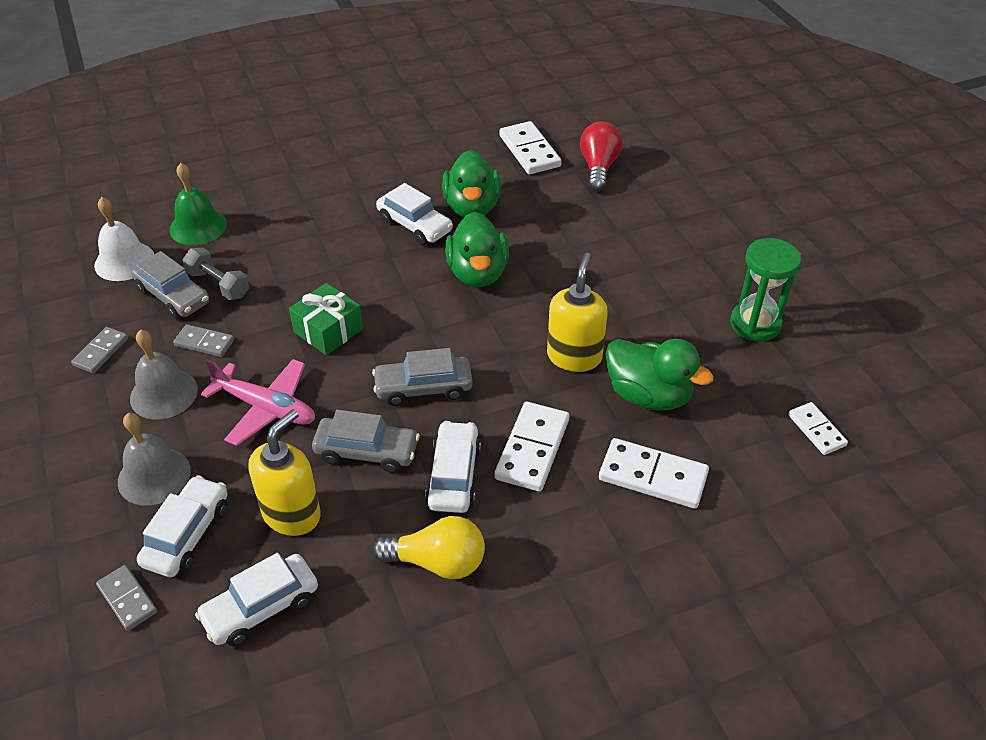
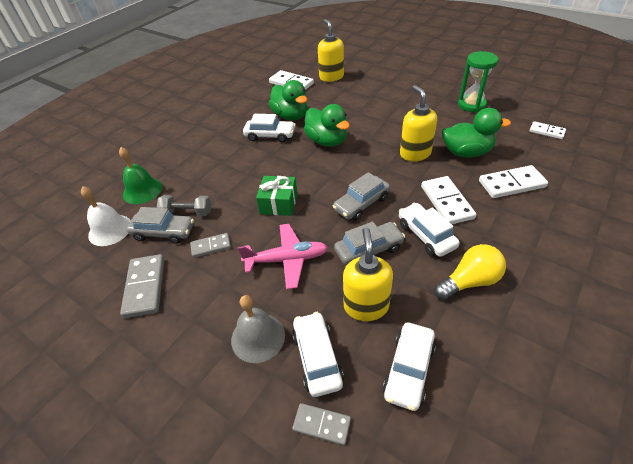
camera: 30 degrees left, 0 degrees up
grey domino [71,327,128,373] -> grey domino [120,254,164,318], size x1.66
grey bell [130,329,198,419] -> none
red light bulb [580,122,623,191] -> yellow soap dispenser [318,19,344,82]

